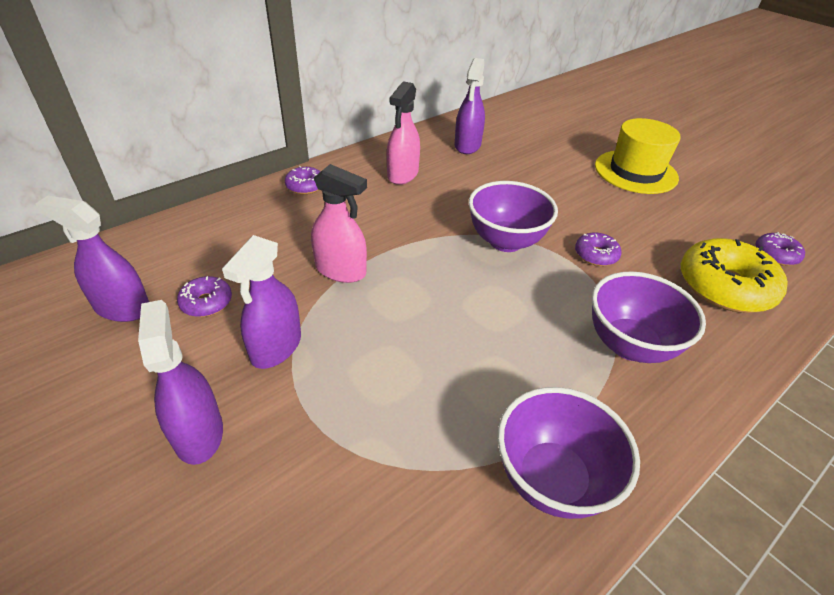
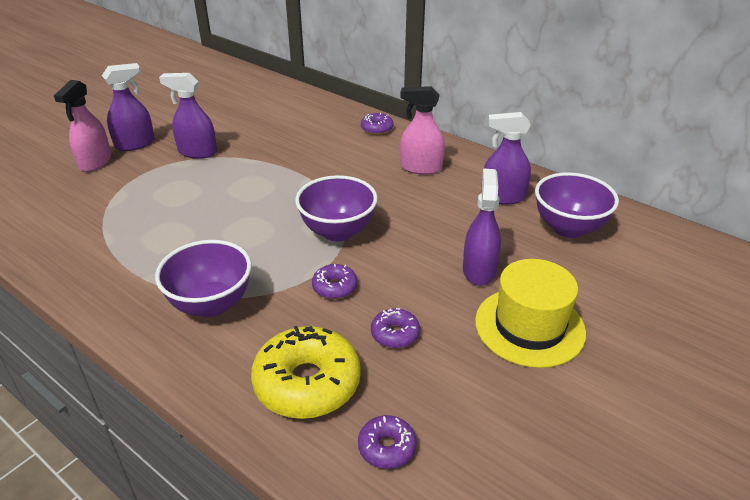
camera: 80 degrees right, 5 degrees down
purple spray bottle [35,196,149,322] -> purple spray bottle moved to [463,168,501,286]
purple donut [177,276,232,317] -> purple donut moved to [371,308,420,348]
pink spray bottle [311,164,367,283] -> pink spray bottle moved to [54,80,111,172]
purple bowl [497,387,640,519] -> purple bowl moved to [535,172,619,238]

